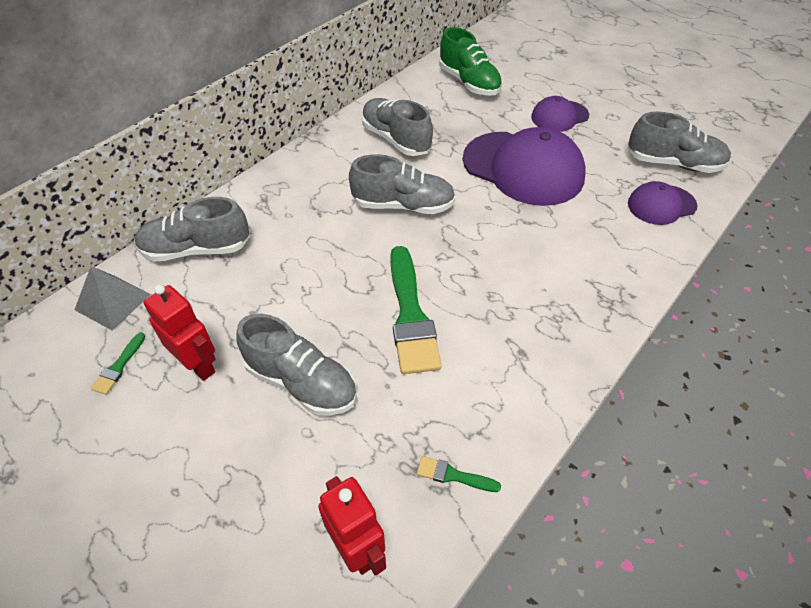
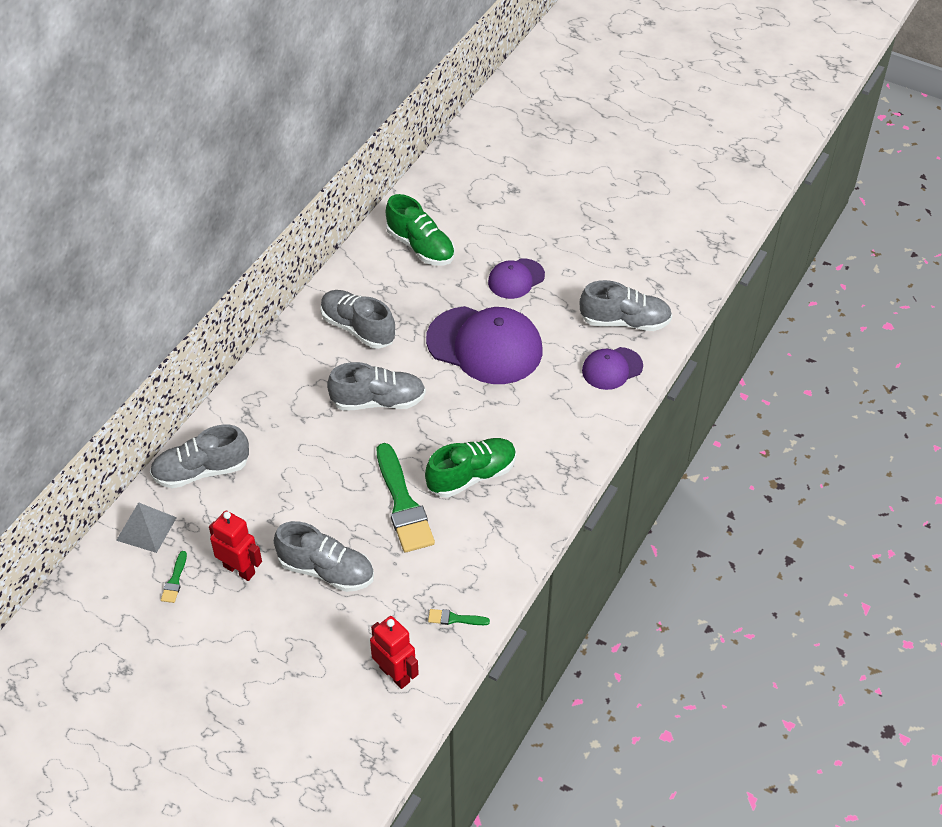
camera: 10 degrees left, 0 degrees up
none -> green shoe [425,438,516,498]

